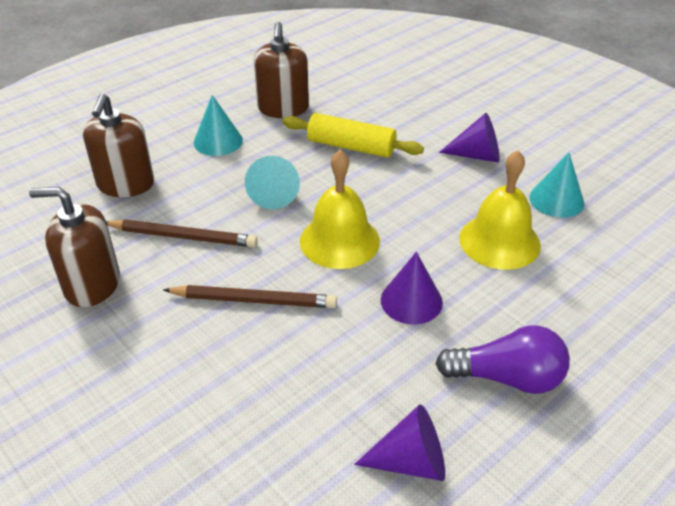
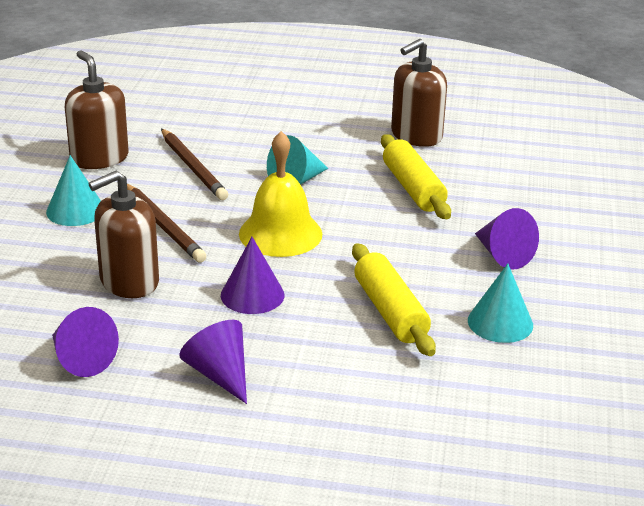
camera: 50 degrees right, 10 degrees down
brown soap dispenser [83,93,154,197] -> brown soap dispenser moved to [88,171,159,298]
turquoise cone [193,95,243,156] -> turquoise cone moved to [46,155,101,226]
purple light bulb [435,325,570,394] -> purple cone [179,320,247,404]
yellow bell [459,150,541,270] -> yellow rolling pin [352,243,436,356]

